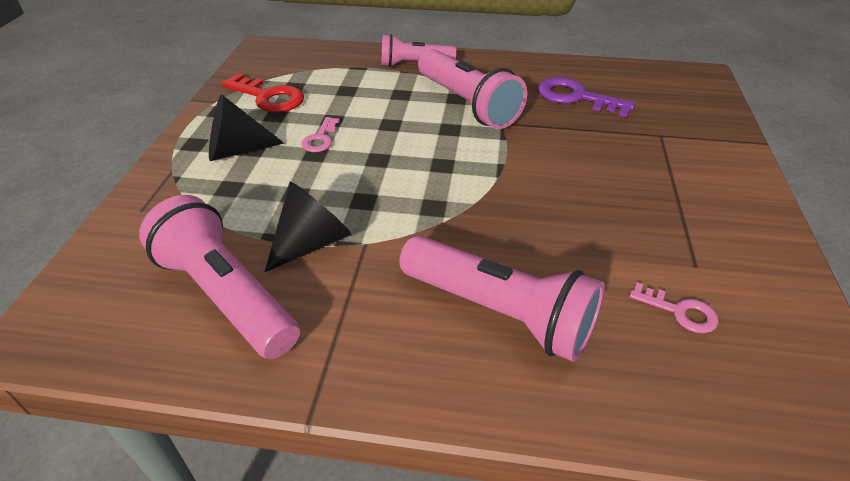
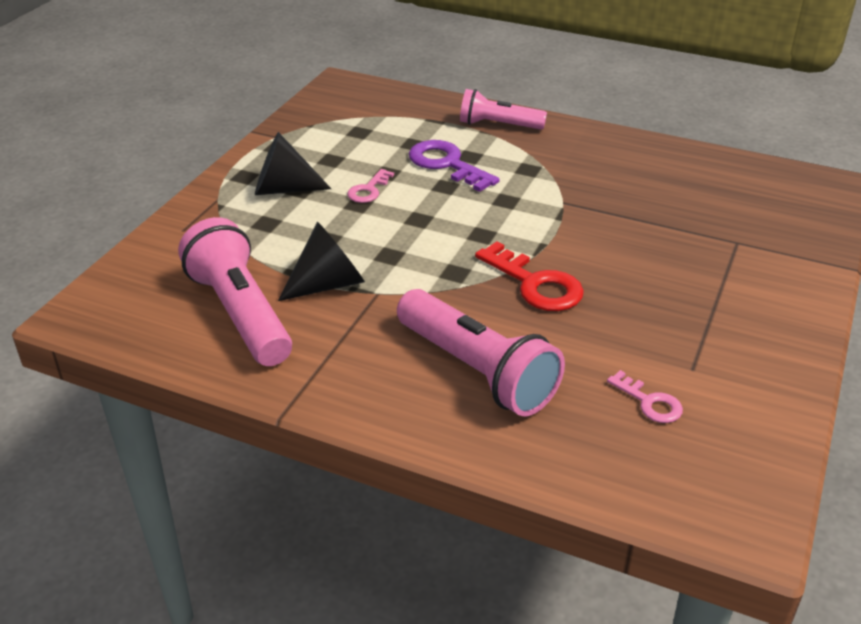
camera: 15 degrees right, 5 degrees down
red key [221,73,304,113] -> red key moved to [475,241,584,311]
pink flashlight [418,49,527,129] -> none
purple key [538,77,636,117] -> purple key moved to [409,140,500,192]

